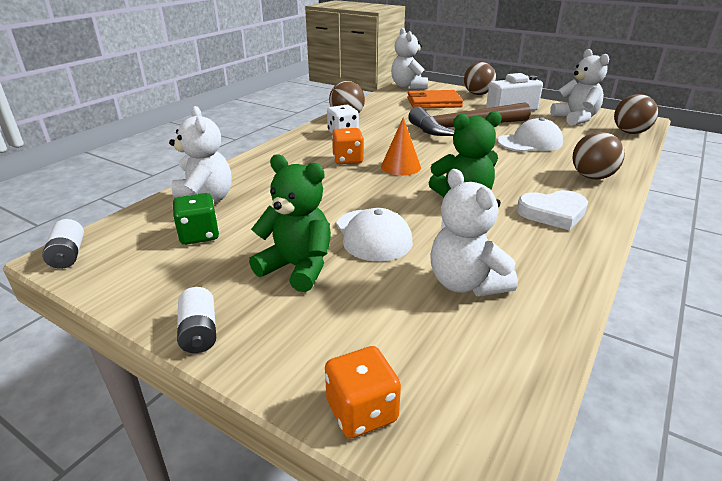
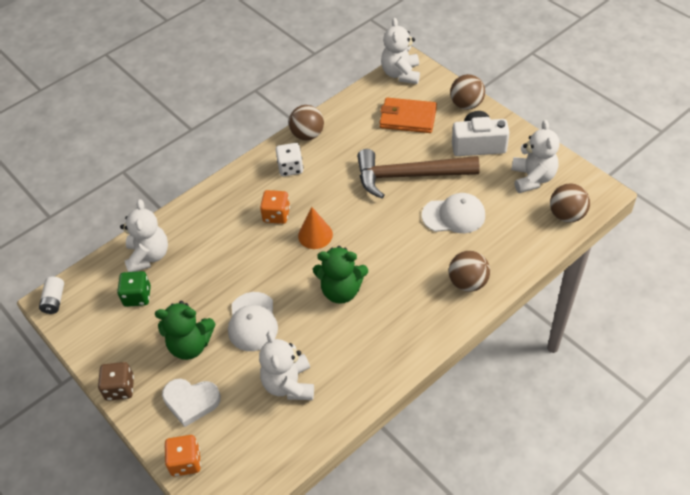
camera: 20 degrees right, 20 degrees up
white battery [177,287,216,353] -> brown dice [98,362,134,401]
green teddy bear [249,154,331,292] -> green teddy bear turned 135 degrees clockwise [155,301,215,360]
white heart [517,190,588,230] -> white heart moved to [162,379,221,427]

